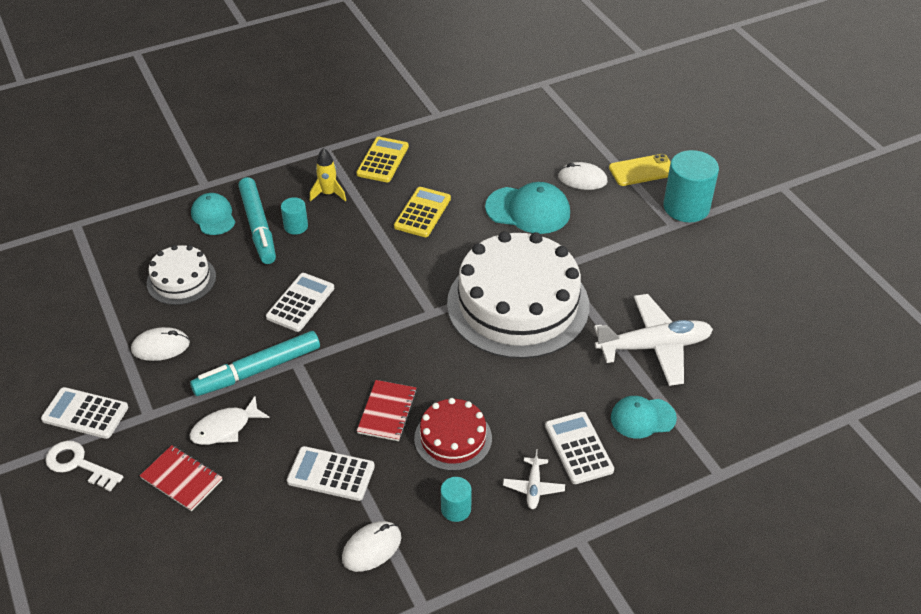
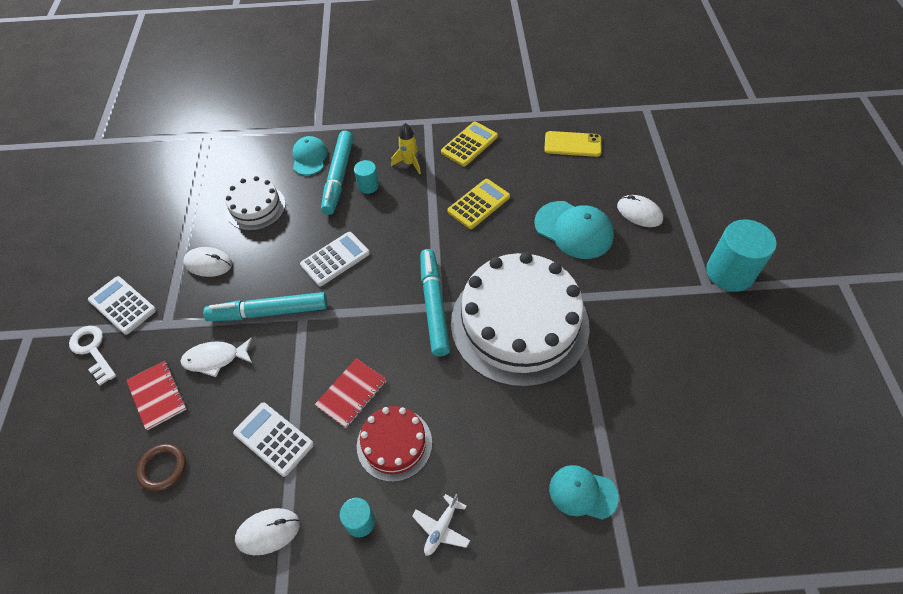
camera: 25 degrees right, 10 degrees up
white calculator [545,412,614,484] -> none
white plane [594,294,713,386] -> none
yellow phone [609,154,671,186] -> yellow phone moved to [544,131,601,157]
none -> brown ring [136,444,186,491]
none -> turquoise marker [420,249,450,357]

